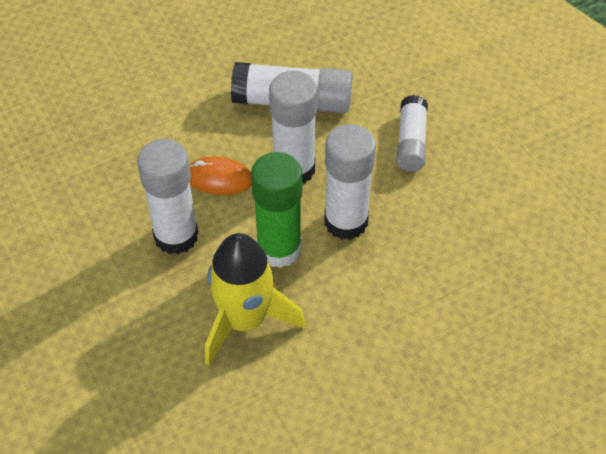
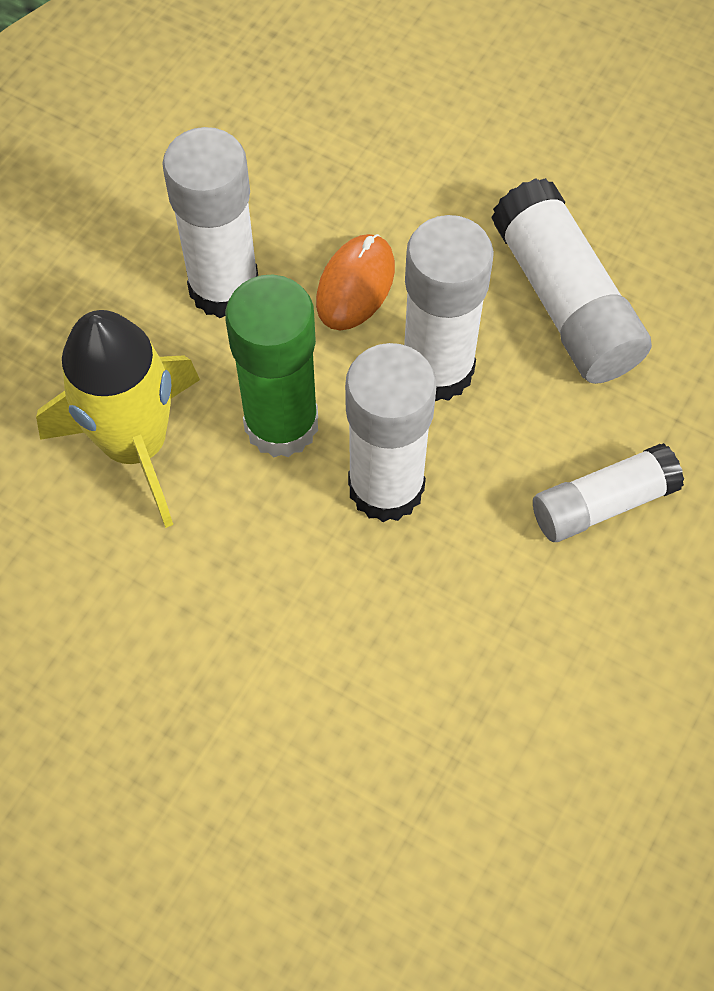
camera: 60 degrees right, 10 degrees up
orange mouse [189,157,252,195] -> orange mouse turned 45 degrees clockwise [316,234,395,330]

